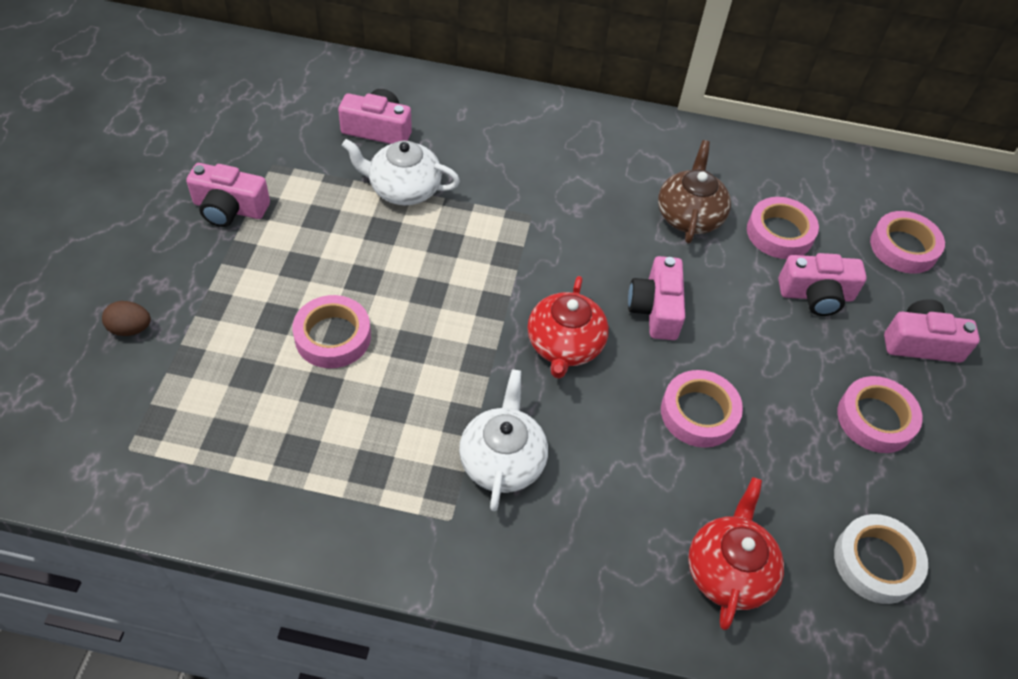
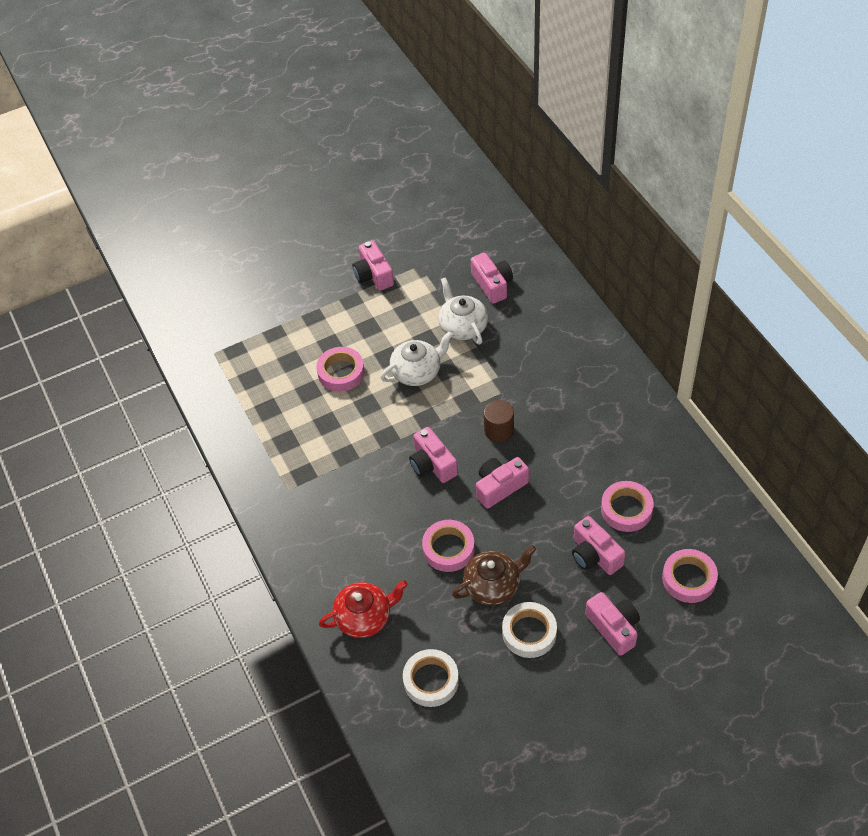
camera: 60 degrees right, 0 degrees up
brown egg [102,301,151,336] -> none
white teapot [459,369,548,511] -> white teapot moved to [381,331,453,386]
red teapot [528,276,609,379] -> pink camera [409,427,458,483]
brown teapot [658,140,731,243] -> brown teapot moved to [452,545,536,606]
pink tape [837,376,923,453] -> white tape [502,602,557,658]
none -> brown cylinder [484,400,514,443]

